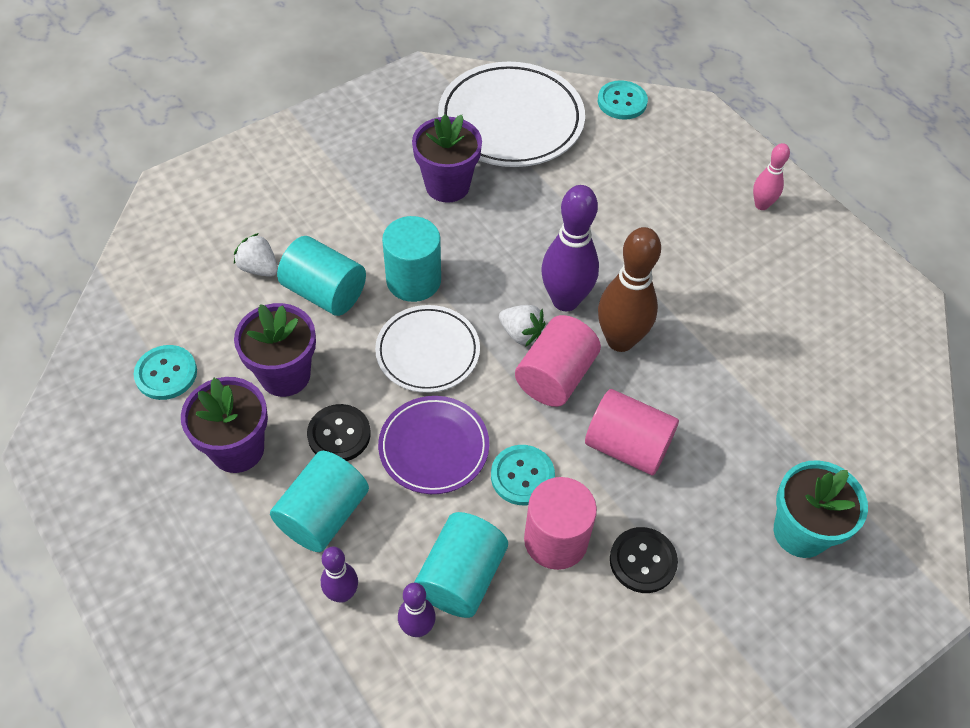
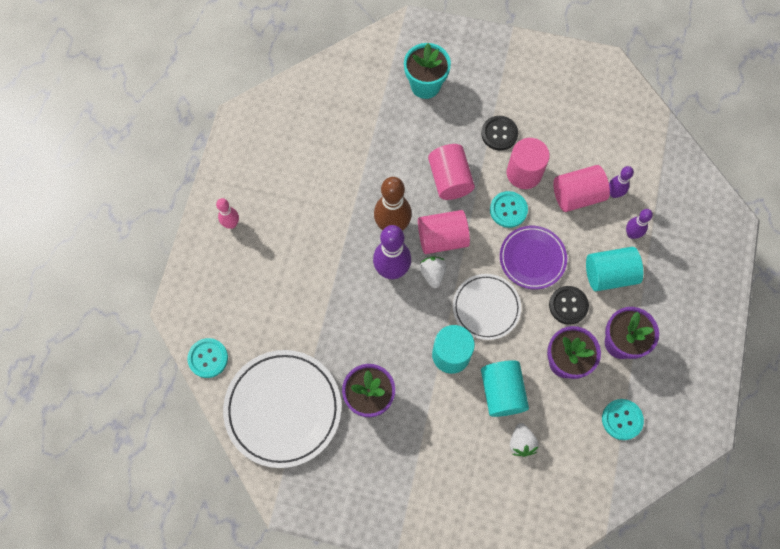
camera: 130 degrees left, 15 degrees up
turquoise cylinder [414,512,508,618] -> pink cylinder [553,165,610,212]

